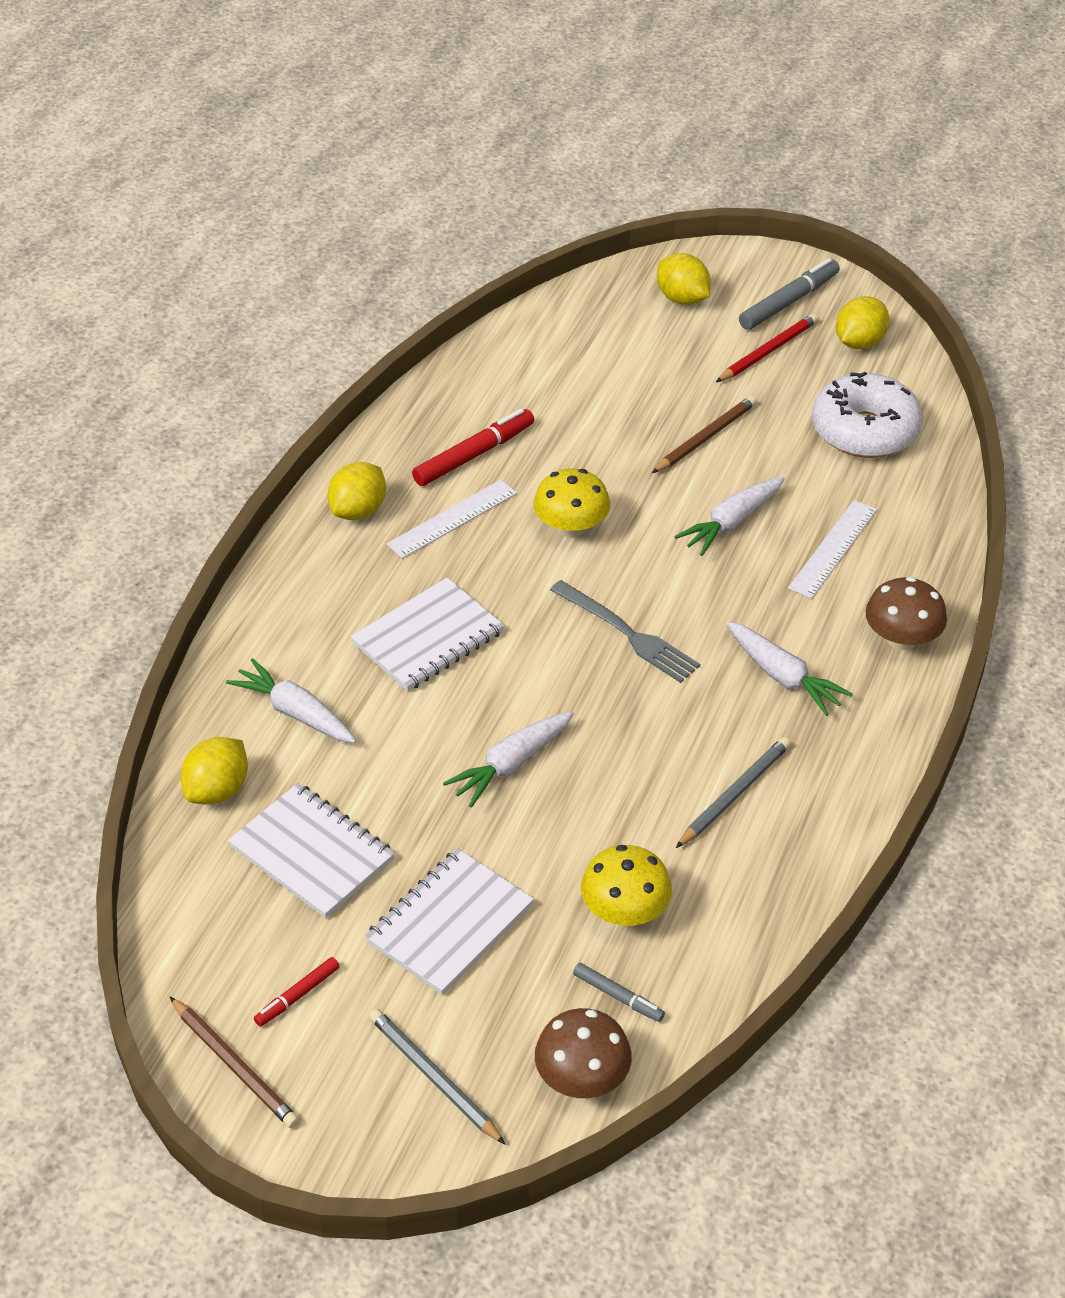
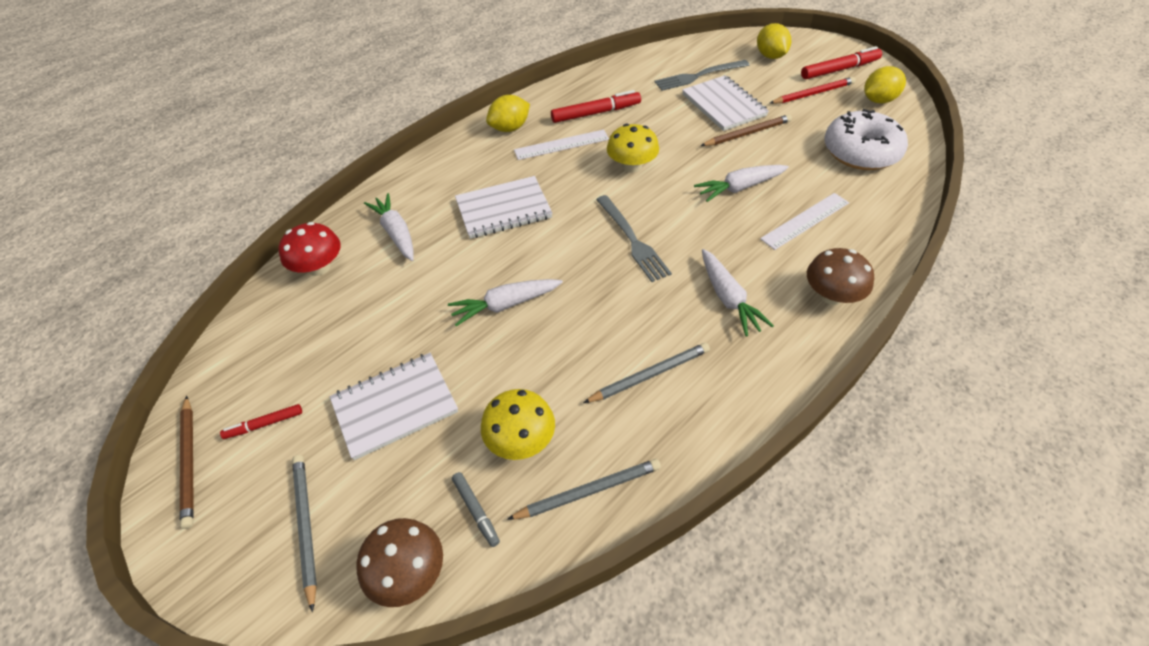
camera: 25 degrees right, 5 degrees up
yellow lemon [181,737,248,805] -> red mushroom [278,222,341,276]
white notebook [228,783,395,918] -> white notebook moved to [682,75,769,131]
grey marker [739,258,840,330] -> red marker [801,46,882,79]
none -> grey pencil [507,459,661,520]
none -> grey fork [654,60,749,91]

